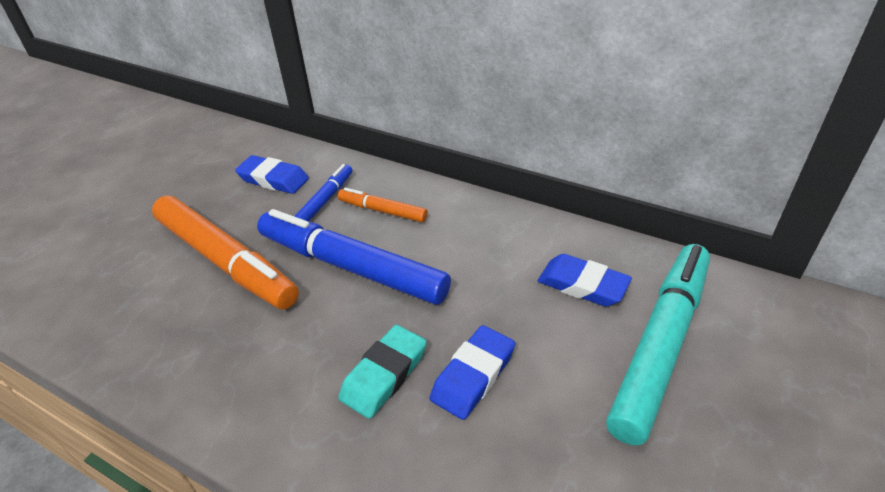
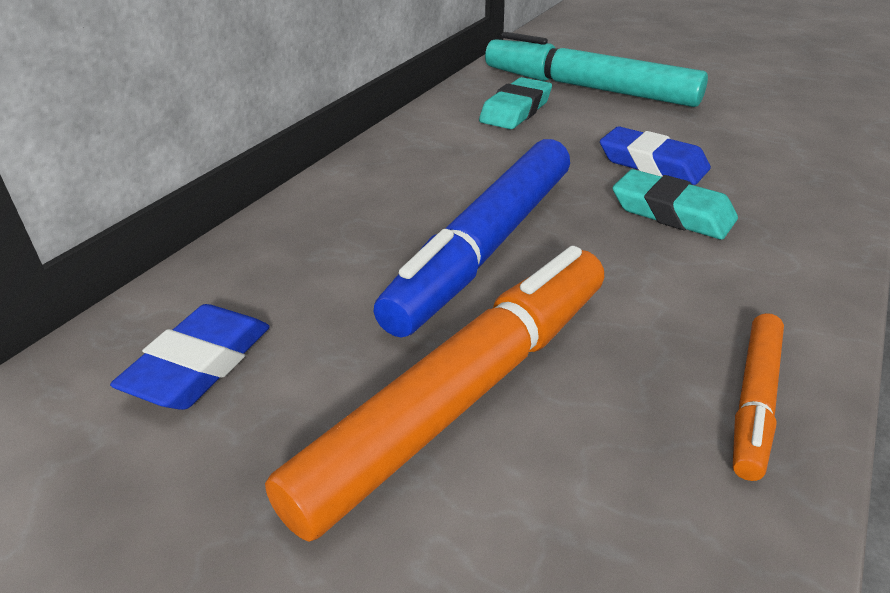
camera: 90 degrees left, 5 degrees down
blue marker [294,164,352,221] -> none
orange marker [338,188,428,222] -> orange marker moved to [733,313,784,481]
blue eraser [538,254,632,307] -> turquoise eraser [479,77,552,129]

